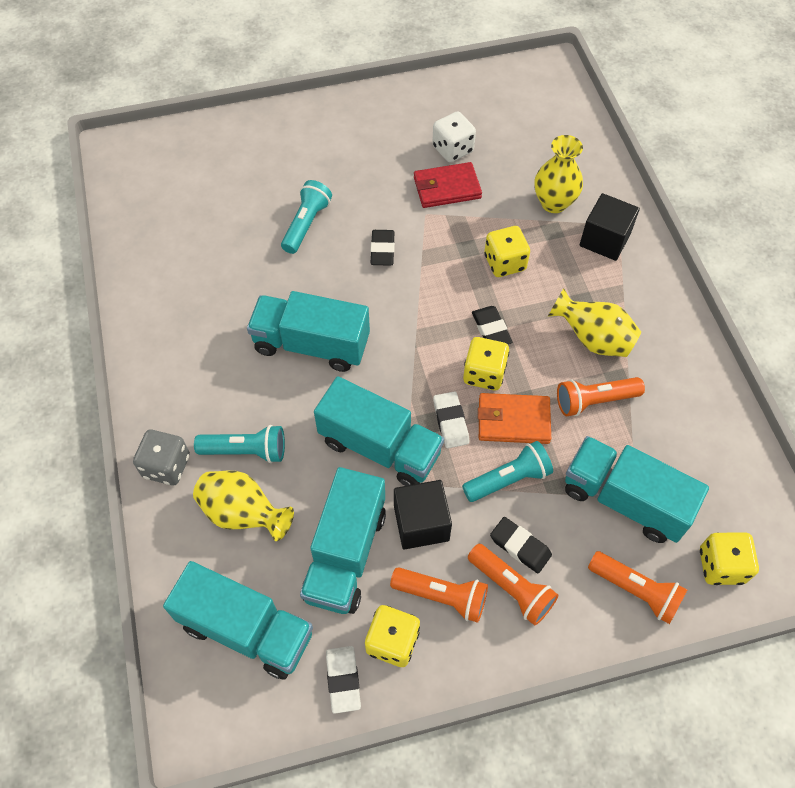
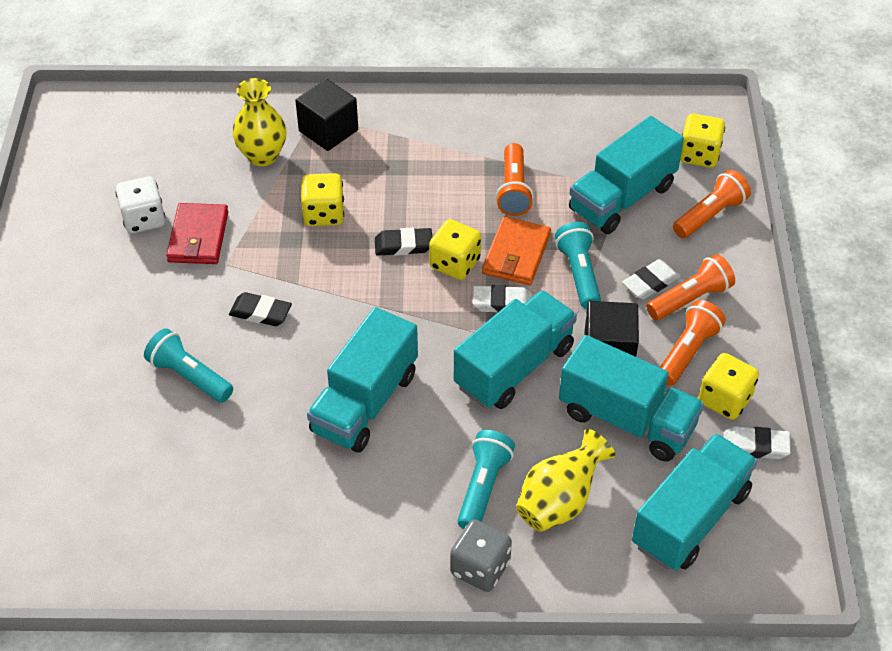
camera: 75 degrees left, 10 degrees down
black eraser [490,517,552,573] -> white eraser [622,259,680,299]
yellow vase [548,288,641,357] -> none

